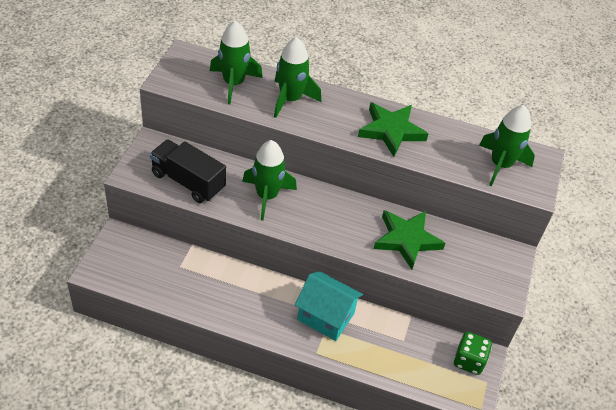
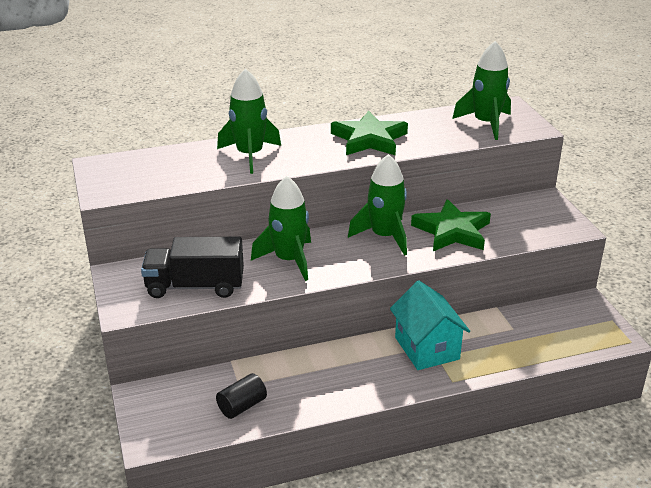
camera: 30 degrees left, 15 degrees down
green rocket [210,20,263,104] -> green rocket moved to [348,154,407,256]
turquoise house [295,271,363,341] -> turquoise house turned 75 degrees clockwise [390,280,470,370]
green dice [454,332,492,375] -> none
none -> black cylinder [216,373,267,419]

